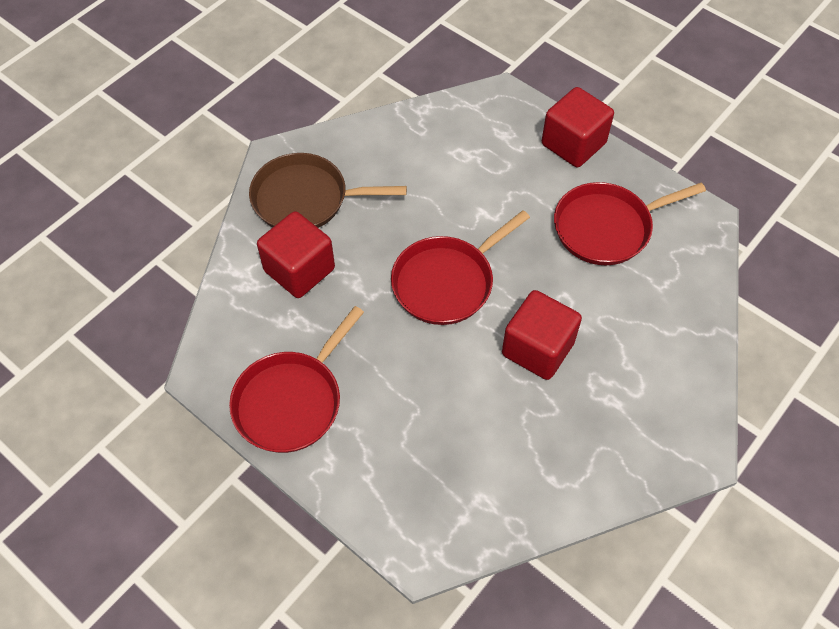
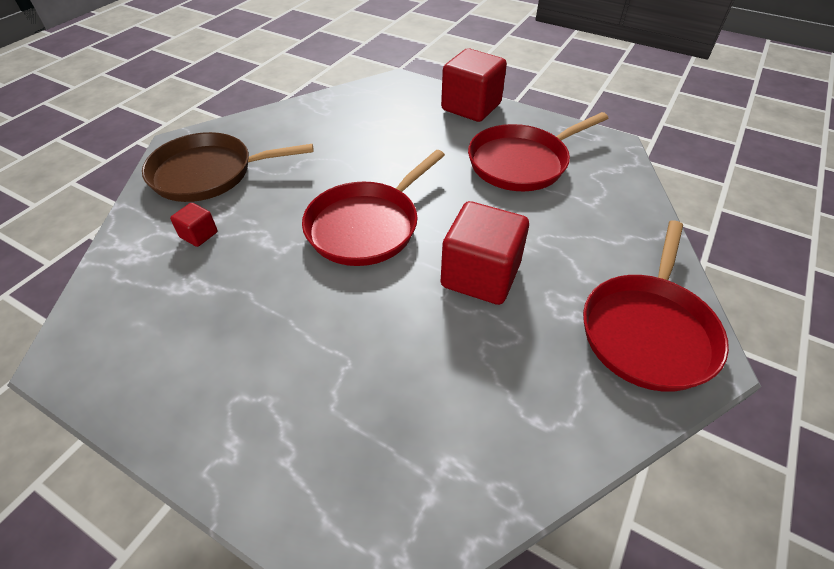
camera: 10 degrees left, 10 degrees down
red pan [229,306,364,453] -> red pan moved to [583,220,729,392]
red cube [257,211,335,298] -> red cube [170,203,218,247], size x0.46

